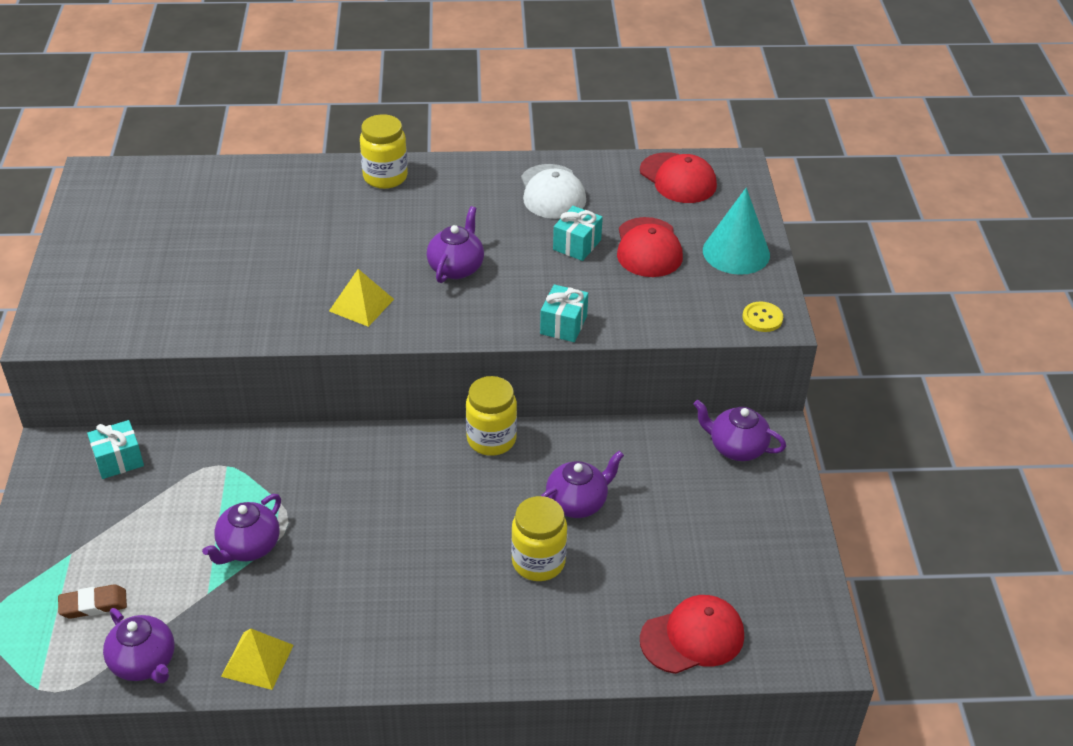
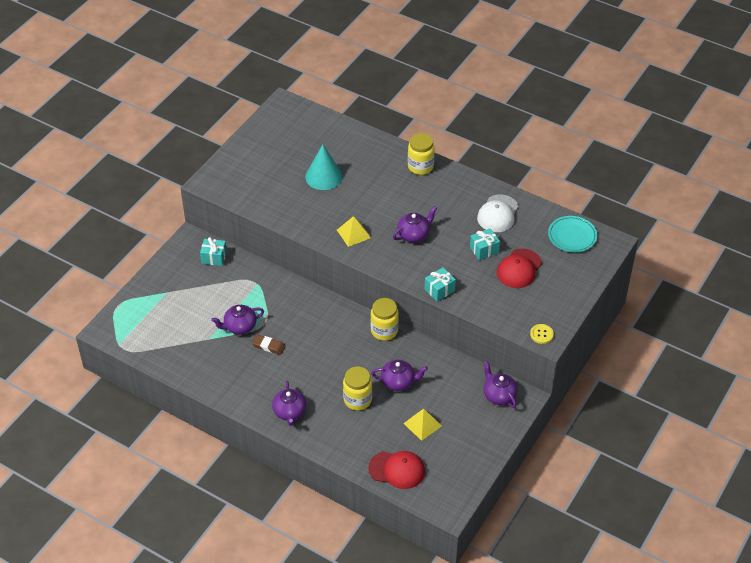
camera: 35 degrees right, 5 degrees up
brown eraser [58,584,127,619] -> brown eraser moved to [252,334,285,355]
purple teapot [103,608,175,683] -> purple teapot moved to [272,381,306,426]
yellow pyramid [221,628,294,690] -> yellow pyramid moved to [403,409,442,441]
red cap [640,152,717,203] -> turquoise plate [548,216,597,252]
turquoise cone [703,188,770,275] -> turquoise cone moved to [305,145,343,190]

